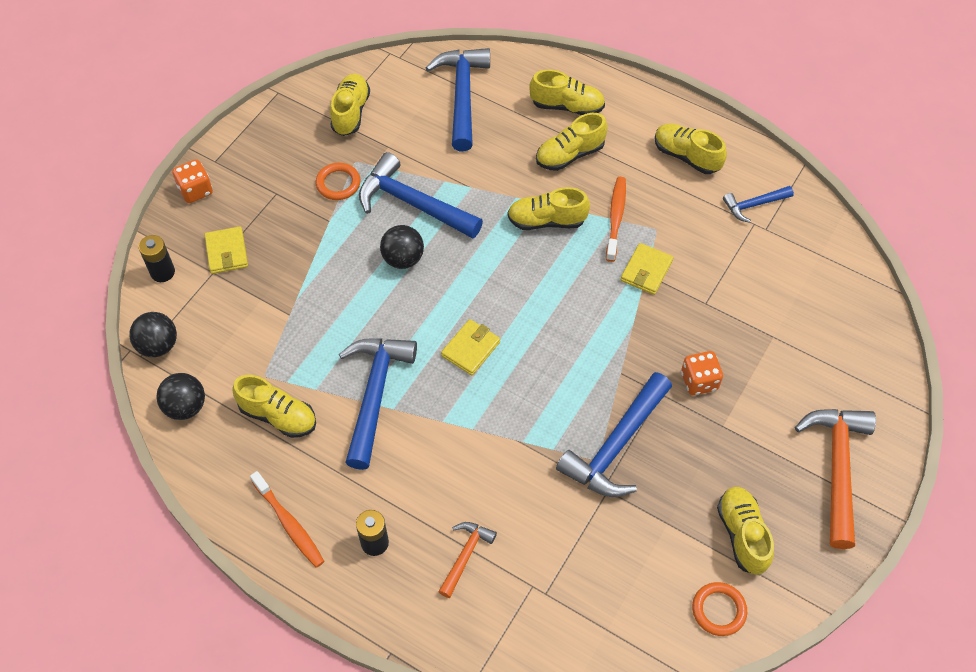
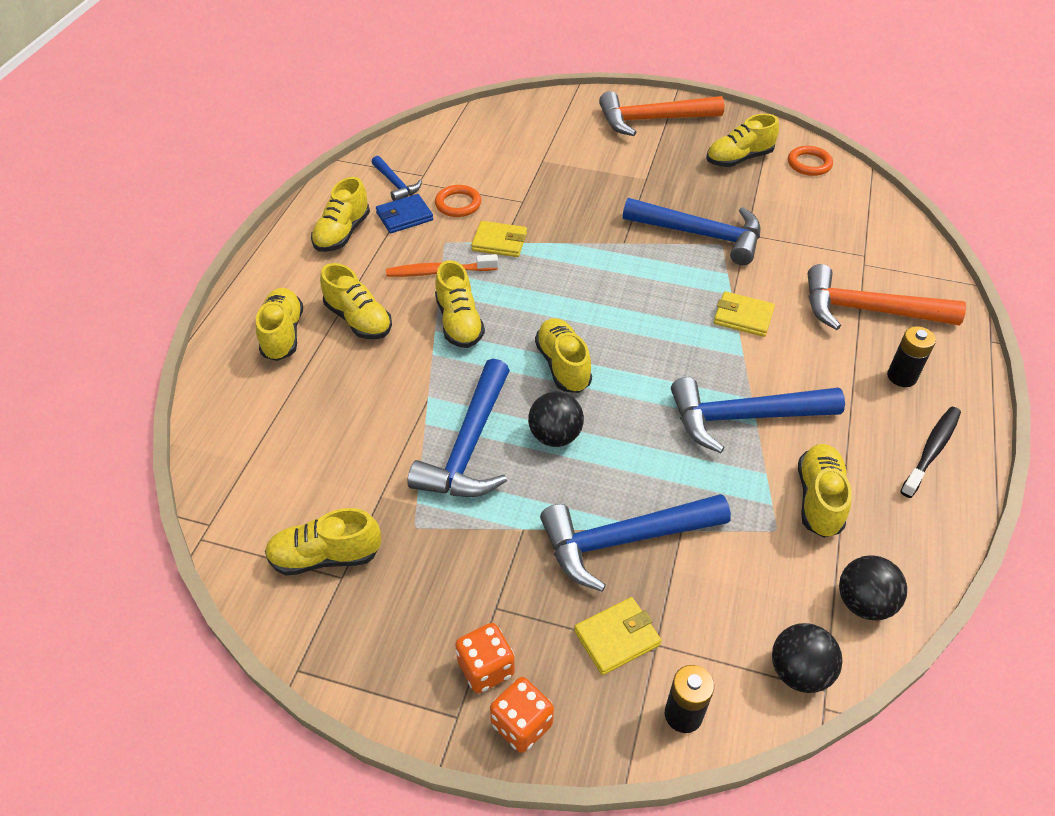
camera: 105 degrees left, 10 degrees down
orange toothbrush [250,471,324,568] -> black toothbrush [900,407,961,498]
orange ring [316,163,360,200] -> orange ring moved to [435,185,481,217]
blue hammer [425,48,490,151] -> blue hammer moved to [540,494,731,592]
orange hammer [438,522,497,598] -> orange hammer [807,264,966,330], size x1.89
yellow wallet [441,319,500,375] -> yellow wallet moved to [714,291,775,337]
orange dice [681,351,723,395] -> orange dice moved to [455,623,515,693]
none -> blue wallet [376,194,433,233]
none -> yellow shoe [535,318,592,393]

